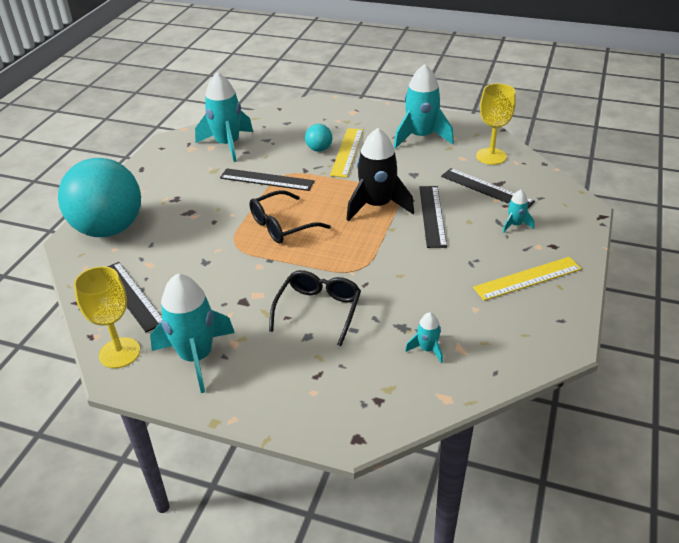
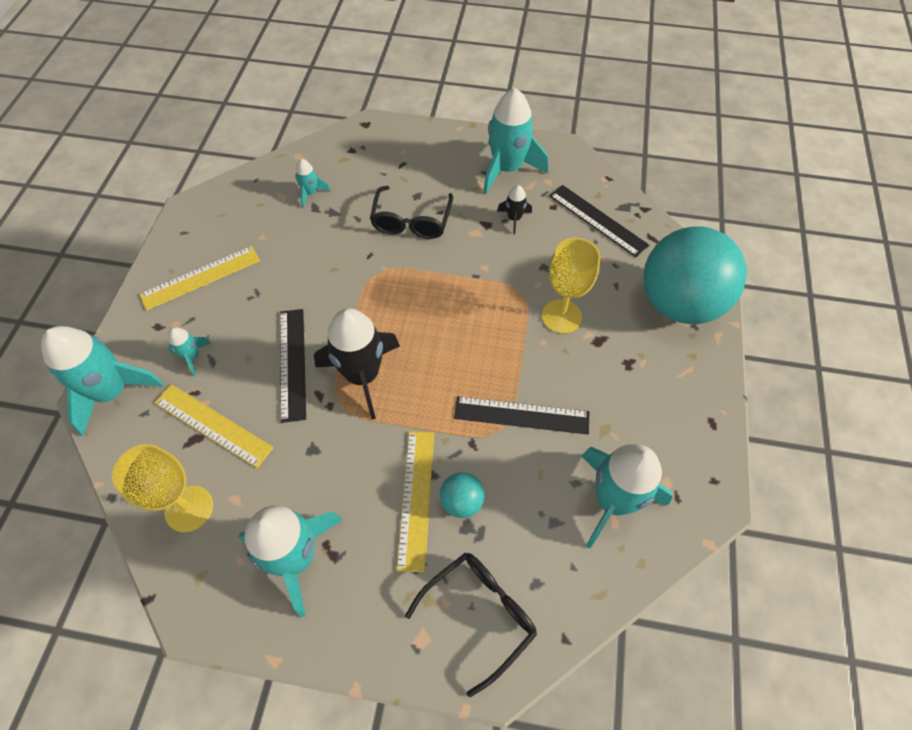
camera: 170 degrees right, 20 degrees up
yellow goblet [74,266,140,368] -> yellow goblet moved to [542,238,600,334]
black glasses [249,190,331,244] -> black glasses moved to [405,552,537,697]
black ruler [441,168,535,208] -> yellow ruler [154,384,274,468]
none -> turquoise rocket [41,326,164,436]
none -> black rocket [497,185,532,234]

